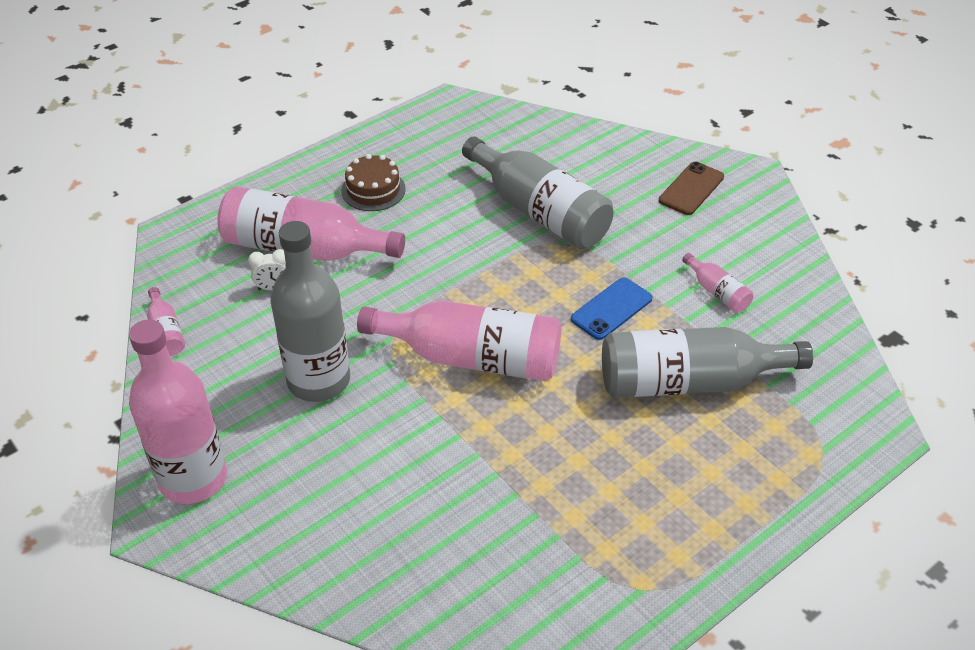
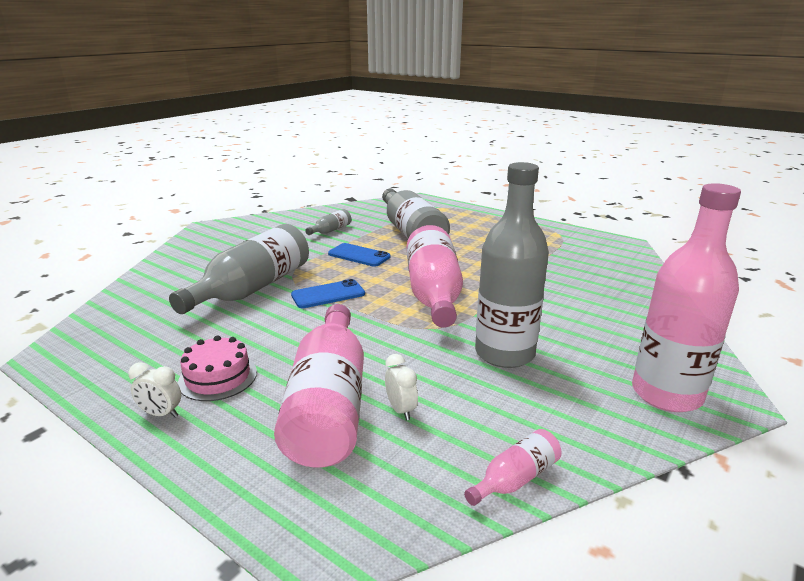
camera: 105 degrees left, 20 degrees down
brown cake [341,154,406,211] -> pink cake [178,335,257,401]
brown phone [659,162,724,215] -> none
pink bottle [682,253,753,313] -> grey bottle [305,209,351,235]
none -> white clock [128,362,181,417]
none -> blue phone [291,279,365,308]

